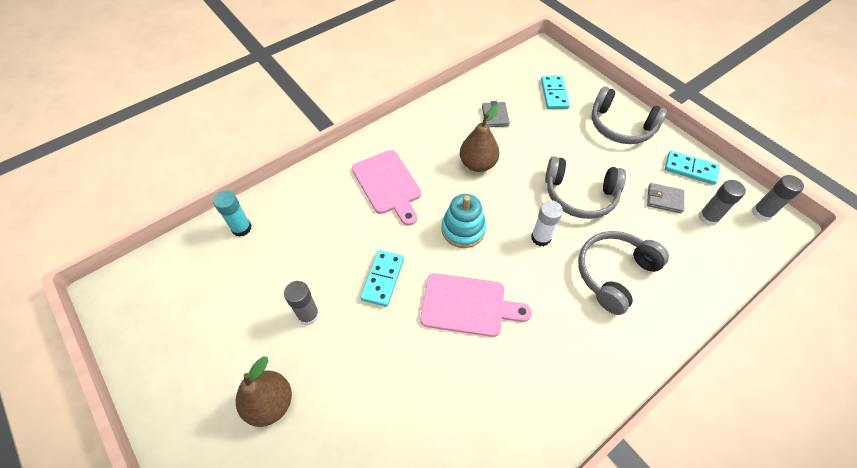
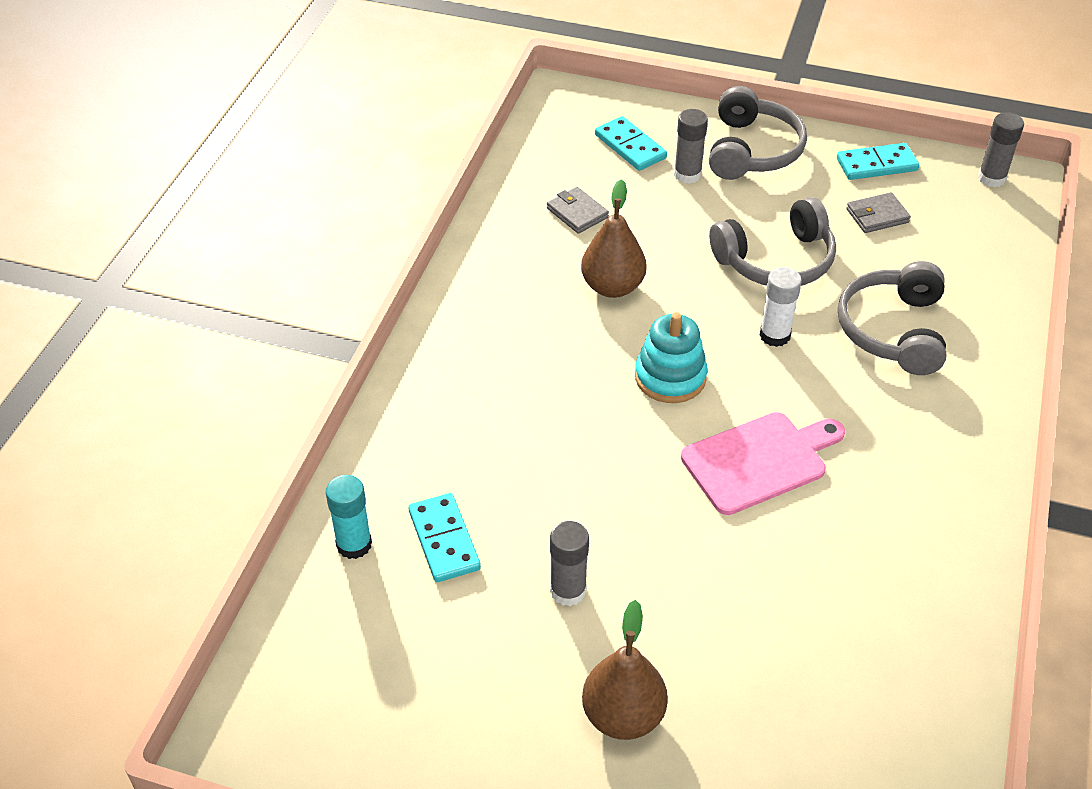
camera: 35 degrees left, 10 degrees down
pink cutting board [352,150,421,226] -> none
turquoise domino [360,250,404,307] -> turquoise domino moved to [408,493,481,582]
grey headphones [592,87,668,144] -> grey headphones turned 75 degrees counterclockwise [709,86,807,180]
grey glue stick [699,180,746,226] -> grey glue stick moved to [674,109,708,184]

